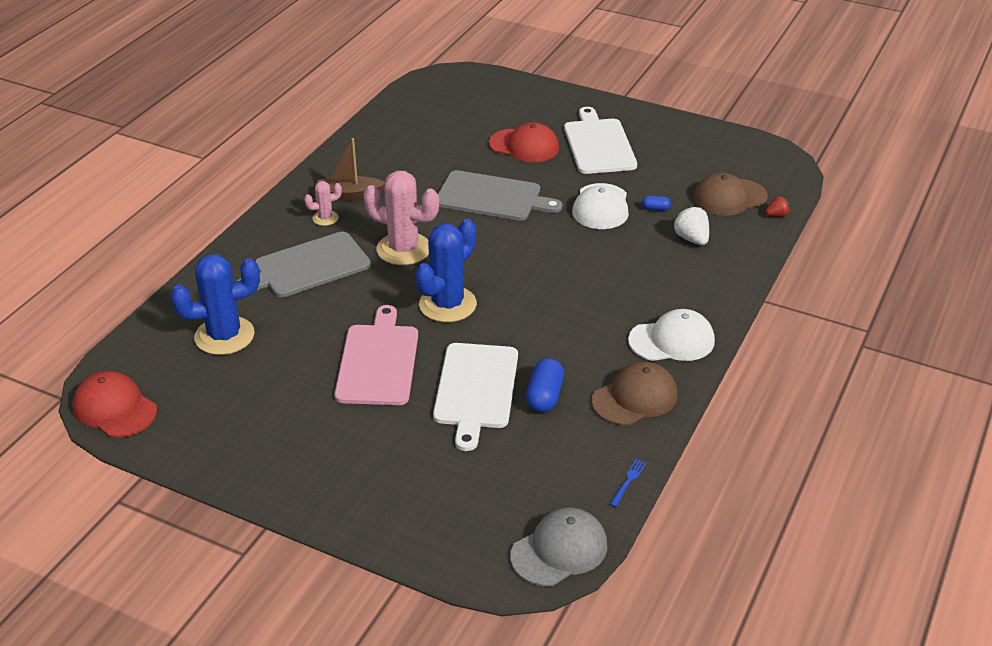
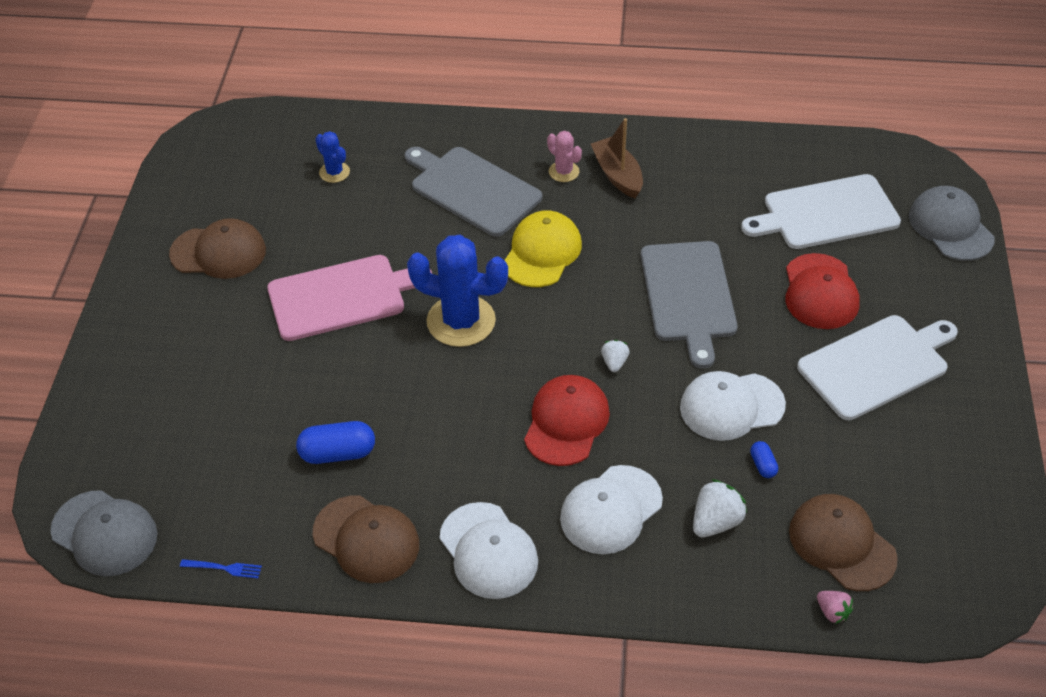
camera: 70 degrees right, 10 degrees up
red cap [73,371,157,438] -> red cap moved to [524,375,610,466]
blue cactus [171,254,260,355] -> blue cactus [315,131,350,183], size x0.49
pink cactus [363,171,439,265] -> yellow cap [504,210,582,287]
white cutting board [433,343,518,451] -> white cutting board moved to [741,174,901,249]
red strawberry [765,196,790,217] -> pink strawberry [817,591,853,624]
none -> brown cap [169,218,266,279]
none -> white cap [560,465,663,554]
none -> white strawberry [601,340,630,372]
none -> grey cap [909,186,995,261]

